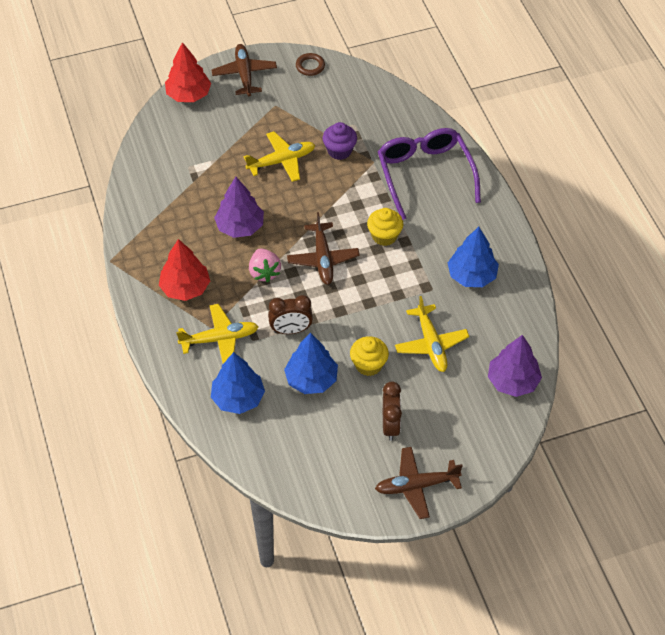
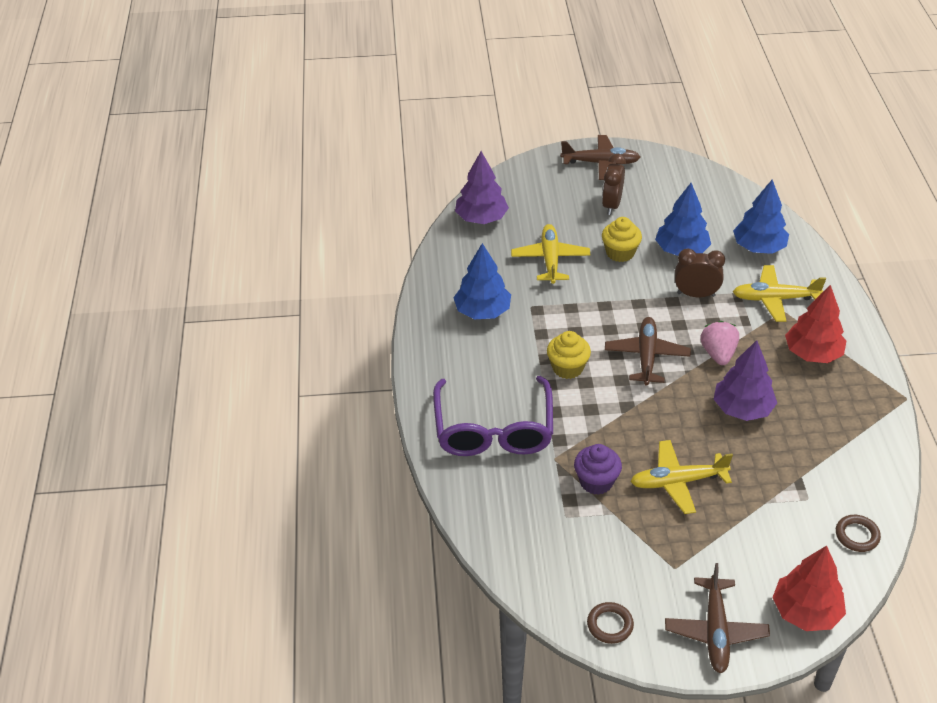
camera: 165 degrees left, 10 degrees down
none -> brown ring [836,515,881,552]

